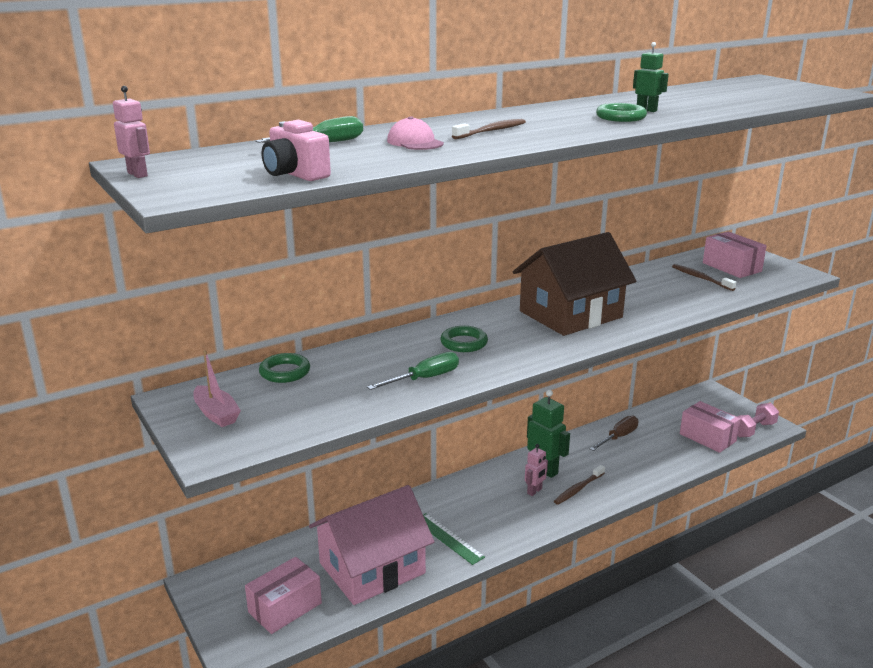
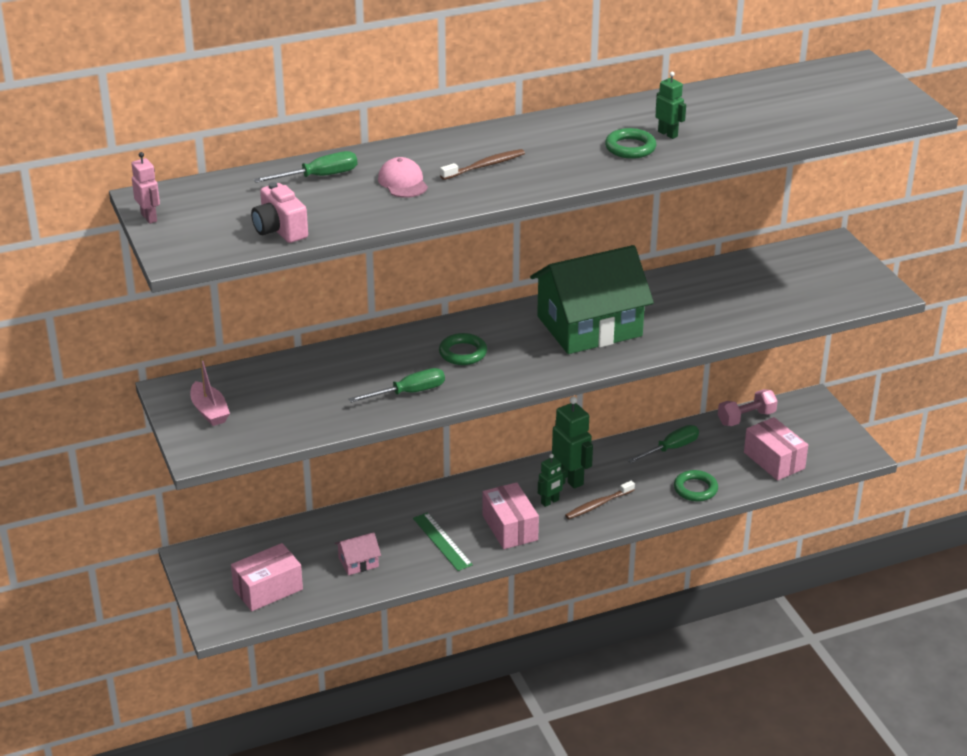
camera: 10 degrees right, 10 degrees up
green ring [259,353,310,383] -> green ring moved to [674,470,718,502]
pink house [309,485,434,605] -> pink house [335,532,381,575], size x0.40
brown house [513,232,636,336] -> green house [530,245,654,354]
pink robot [525,444,548,496] -> green robot [538,454,566,507]
brown screwdriver [590,416,638,451] -> green screwdriver [628,425,699,463]
brown toothbrush [672,264,736,291] -> none
pink box [703,232,767,278] -> pink box moved to [483,482,539,549]
pink dumbbell [737,403,779,437] -> pink dumbbell moved to [718,389,778,426]

